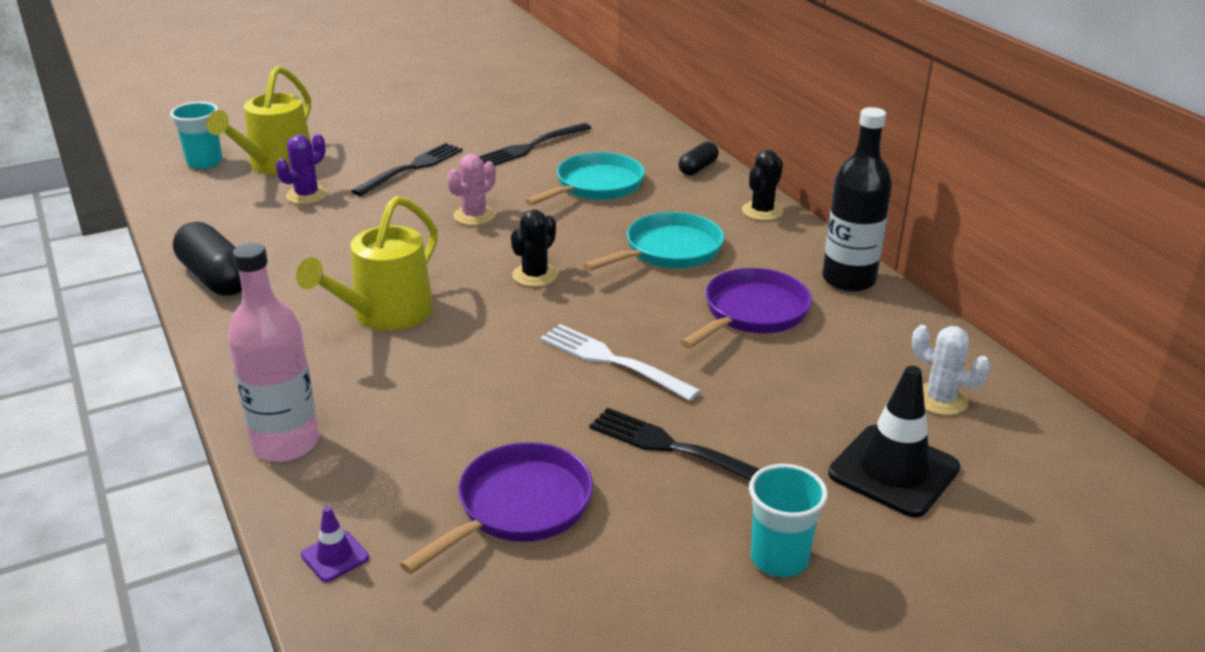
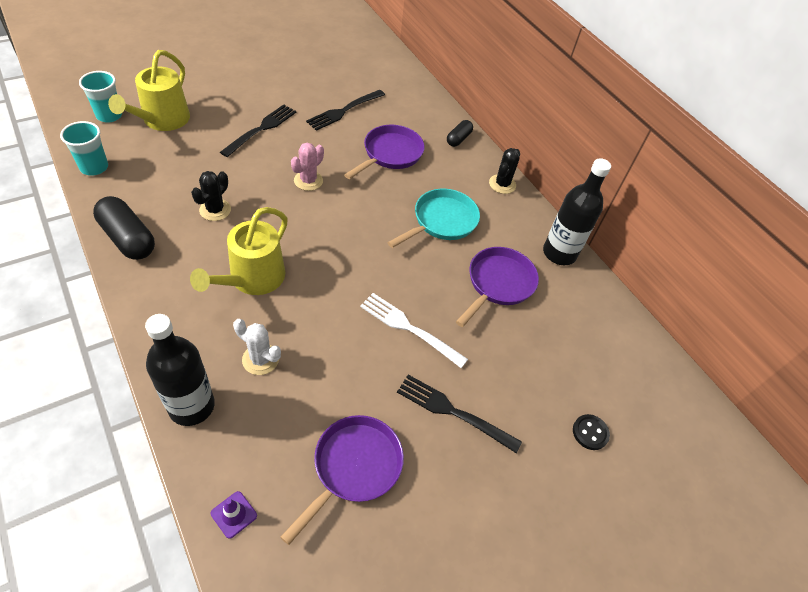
camera: 10 degrees left, 20 degrees up
pink bottle [228,243,319,462] -> black bottle [145,314,215,426]
purple cactus [276,134,328,204] -> none
black cactus [511,209,558,287] -> black cactus moved to [191,171,231,221]
turquoise pan [525,152,645,206] -> purple pan [344,125,425,179]
turquoise cup [749,464,828,577] -> turquoise cup moved to [60,121,108,176]
black traffic cone [828,366,960,517] -> black button [573,414,610,450]
white cactus [912,325,991,415] -> white cactus moved to [233,319,281,375]

